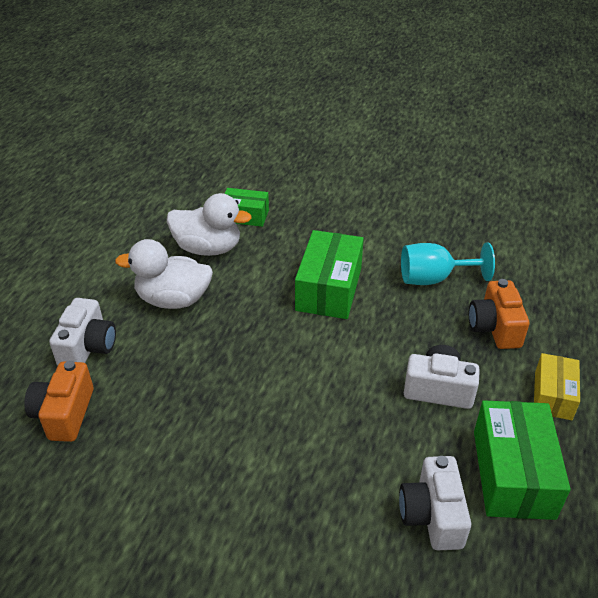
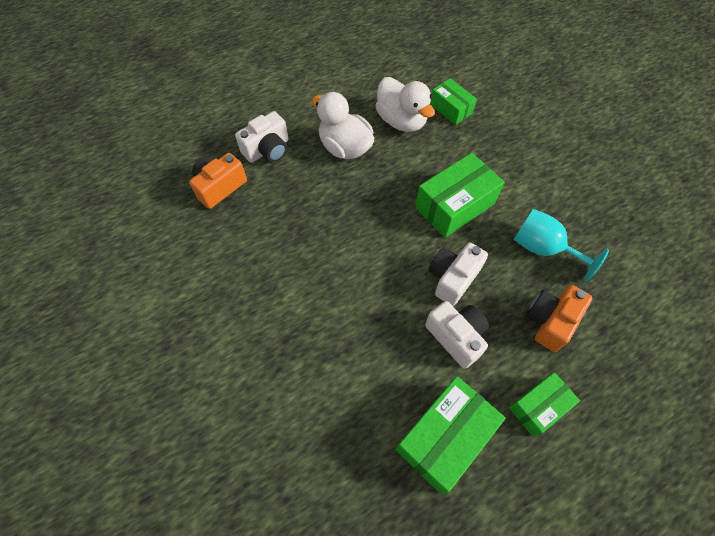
camera: 40 degrees right, 20 degrees up
white camera [399,456,471,550] -> white camera moved to [429,243,488,306]
yellow box [534,353,580,420] -> green box [509,372,580,437]

